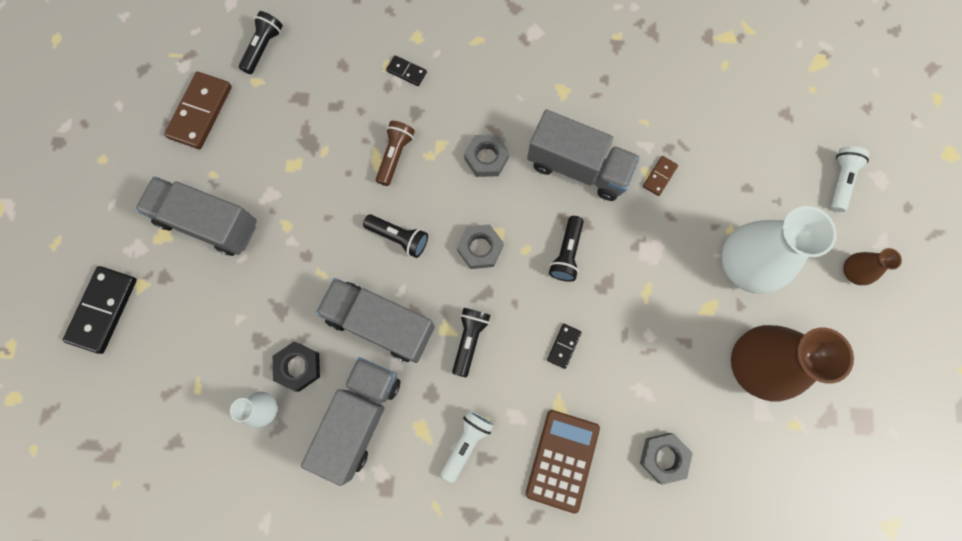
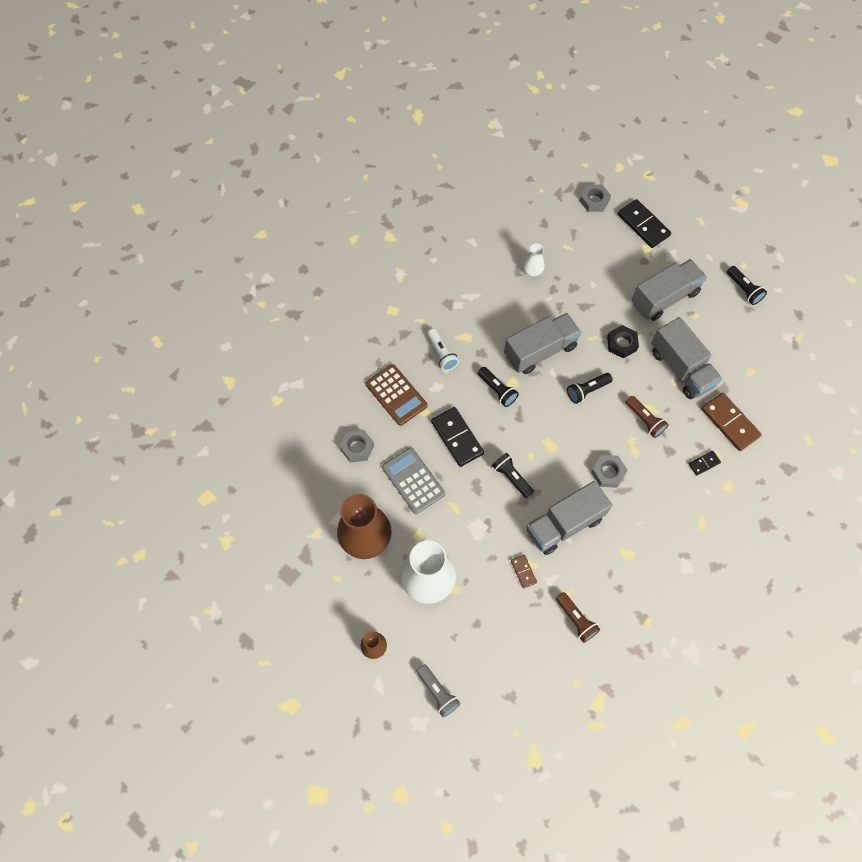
camera: 125 degrees right, 10 degrees down
brown domino [164,72,232,149] -> brown domino moved to [701,393,762,451]
black flashlight [239,11,283,74] -> black flashlight moved to [727,266,767,305]
black nut [273,342,320,392] -> black nut moved to [607,325,639,359]
grey truck [301,357,401,486] -> grey truck moved to [651,317,722,399]
grey nut [457,224,504,269] -> grey nut moved to [579,185,611,212]
black domino [547,324,582,369] -> black domino [431,407,484,467], size x1.99
white flashlight [830,146,869,212] -> grey flashlight [416,664,461,718]
none -> grey calculator [382,447,445,514]
none -> brown flashlight [556,592,600,643]

